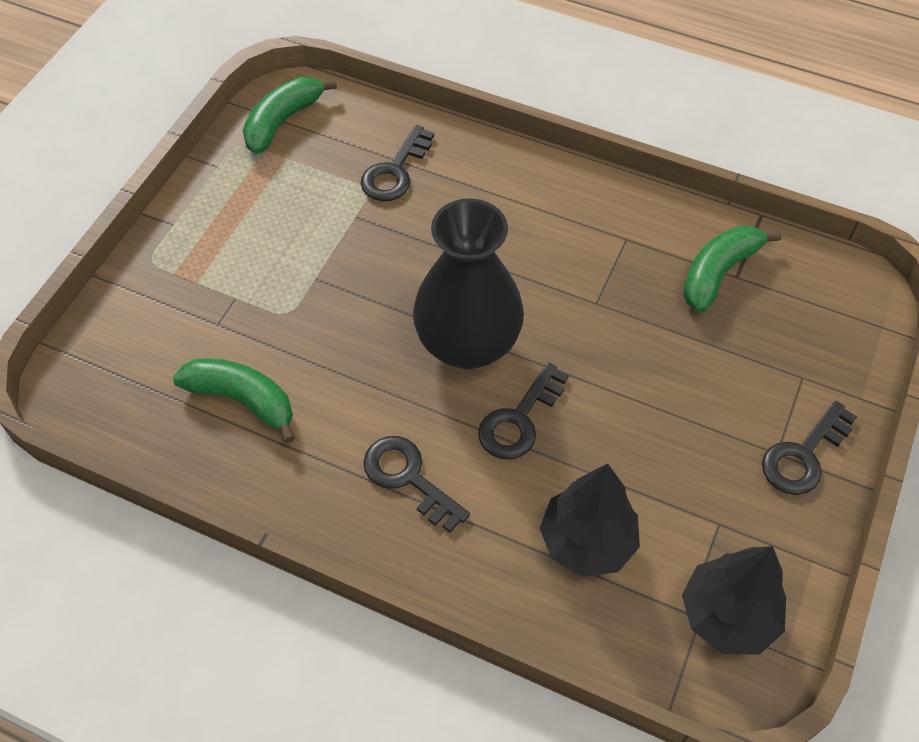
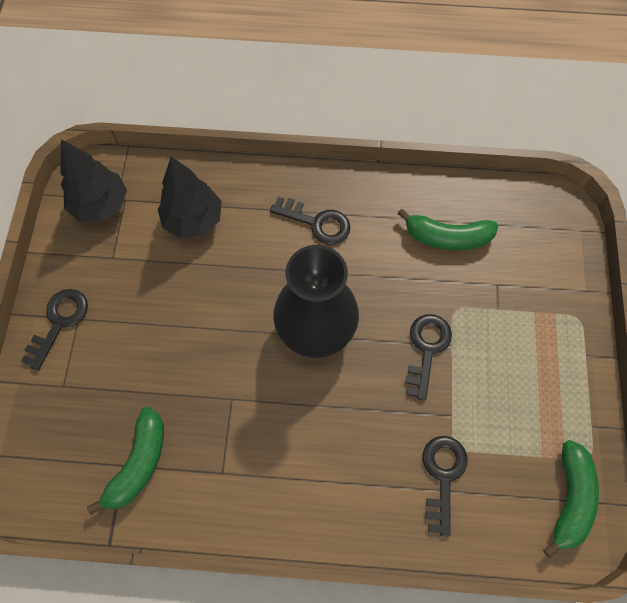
camera: 160 degrees right, 10 degrees up
black key [478,362,569,459] -> black key moved to [405,314,452,401]

